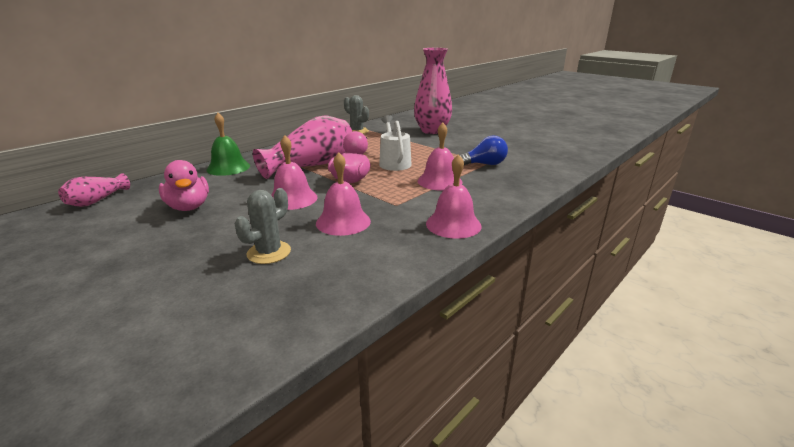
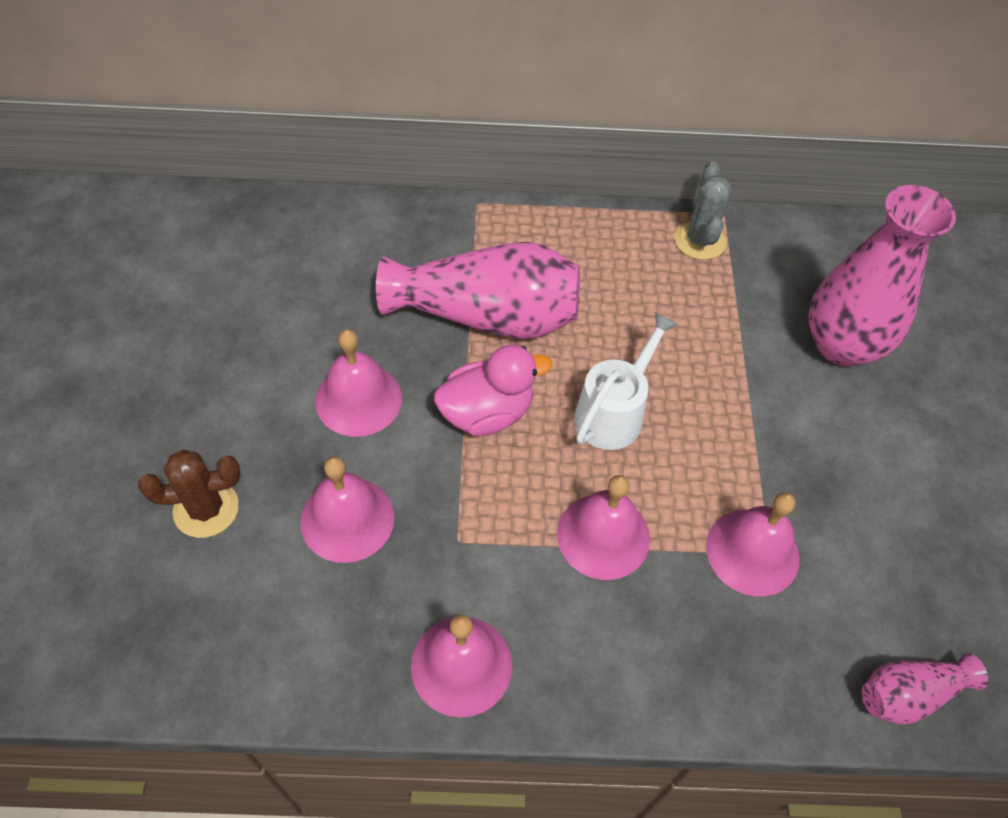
camera: 45 degrees right, 30 degrees up
pink vase [58,173,130,207] -> pink vase moved to [861,653,988,725]
pink duck [159,160,209,211] -> none
green bell [206,113,250,176] -> none
grey cactus [234,188,291,264] -> brown cactus [138,450,240,538]
blue light bulb [460,136,508,166] -> pink bell [706,493,800,596]

